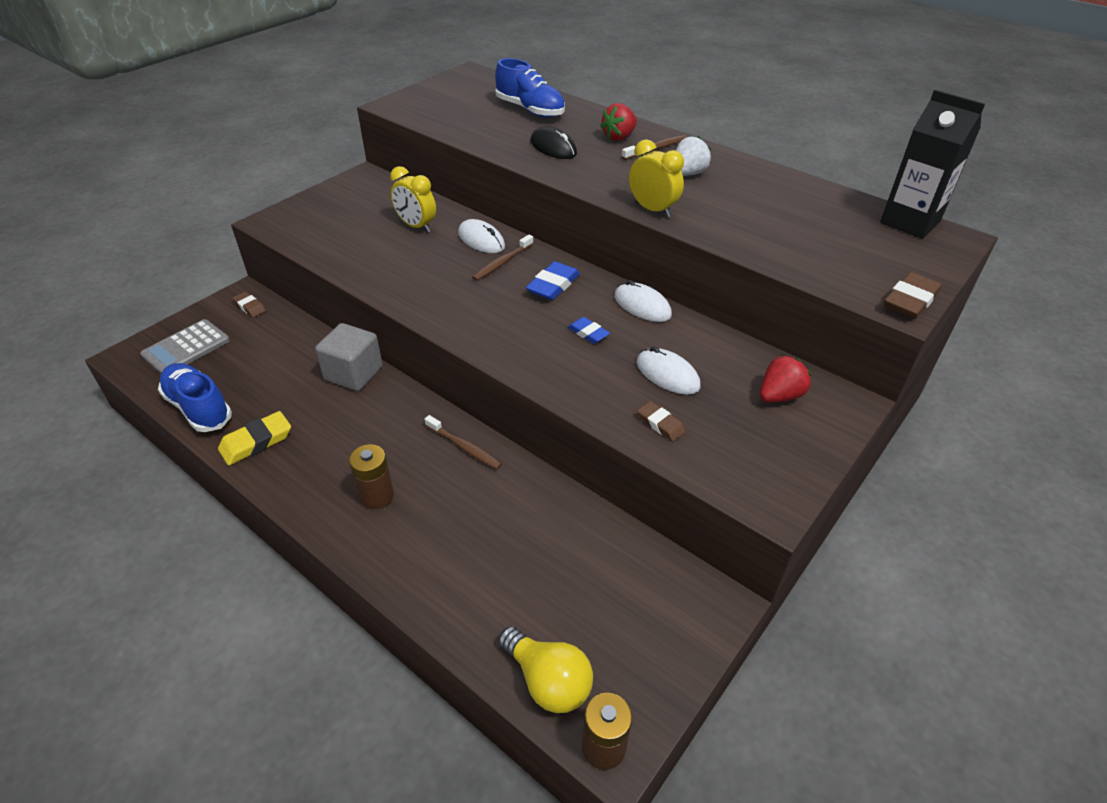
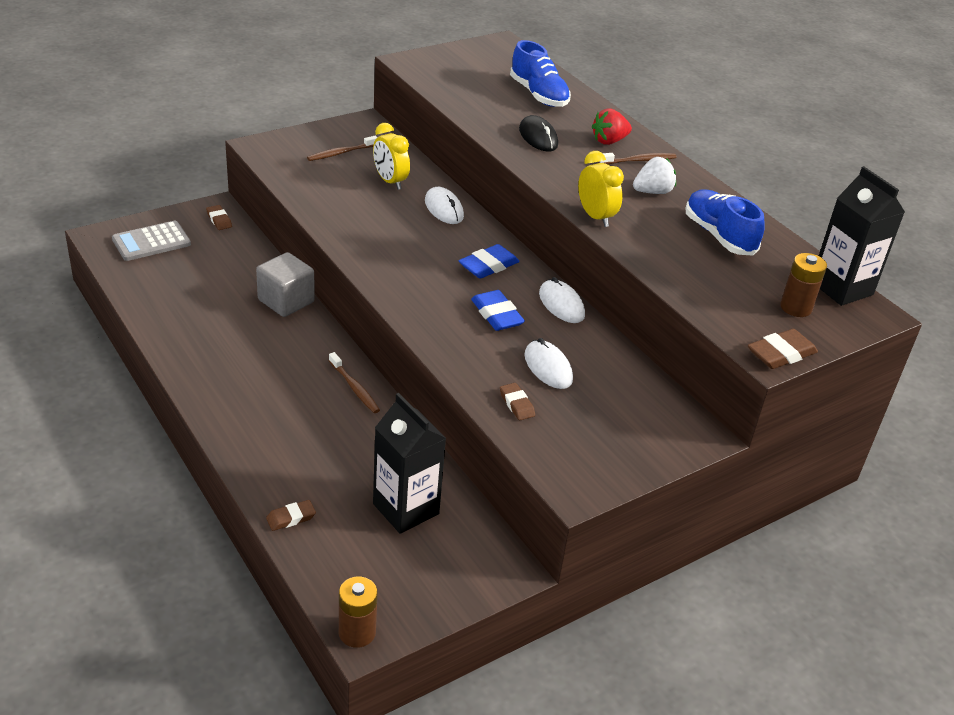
camera: 15 degrees right, 5 degrees down
blue shoe [158,363,232,432] -> blue shoe moved to [686,189,765,255]
yellow eraser [218,411,291,466] -> none
brown battery [349,444,394,509] -> brown battery moved to [780,253,827,317]
brown toothbrush [472,234,534,281] -> brown toothbrush moved to [307,136,378,161]
yellow light bulb [498,626,593,713] -> none
blue eraser [568,317,610,344] -> blue eraser [471,290,525,331], size x1.59
red strawberry [760,355,811,403] -> none
none -> brown eraser [266,500,316,531]
none -> black carton [373,393,446,534]

